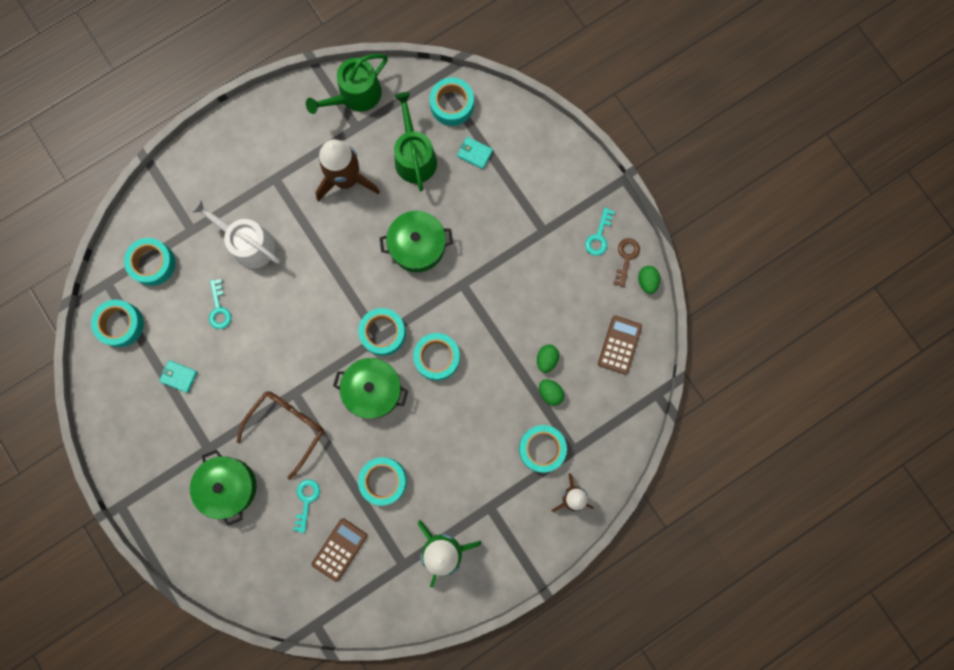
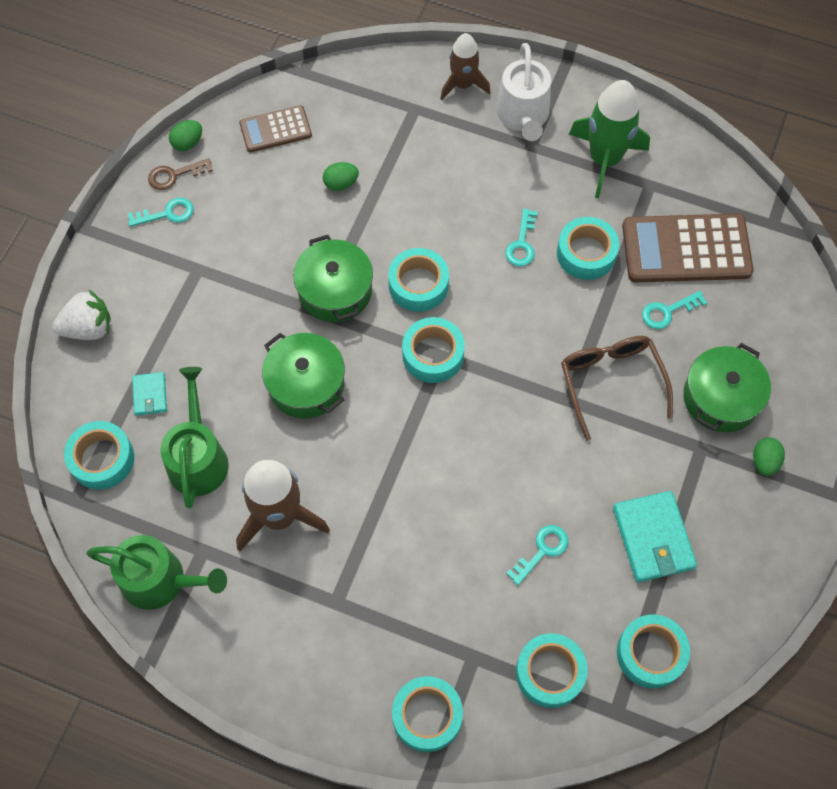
camera: 125 degrees left, 15 degrees down
turquoise wallet [159,360,197,393] -> turquoise wallet [613,491,697,582], size x1.84
white watering can [190,199,280,269] -> white watering can moved to [496,43,551,141]
brown glasses [236,391,324,480] -> brown glasses turned 75 degrees clockwise [561,336,673,441]
brown calculator [312,518,367,582] -> brown calculator [622,214,754,282], size x1.77
green pot [333,358,408,419] -> green pot moved to [293,235,373,322]
green watering can [394,92,437,191] -> green watering can turned 135 degrees clockwise [160,367,229,508]
turquoise tape [519,425,567,473] -> turquoise tape moved to [392,676,463,752]
green egg [539,379,564,406] -> green egg moved to [753,437,785,476]
none -> white strawberry [52,289,111,340]
none -> turquoise key [505,209,538,266]

